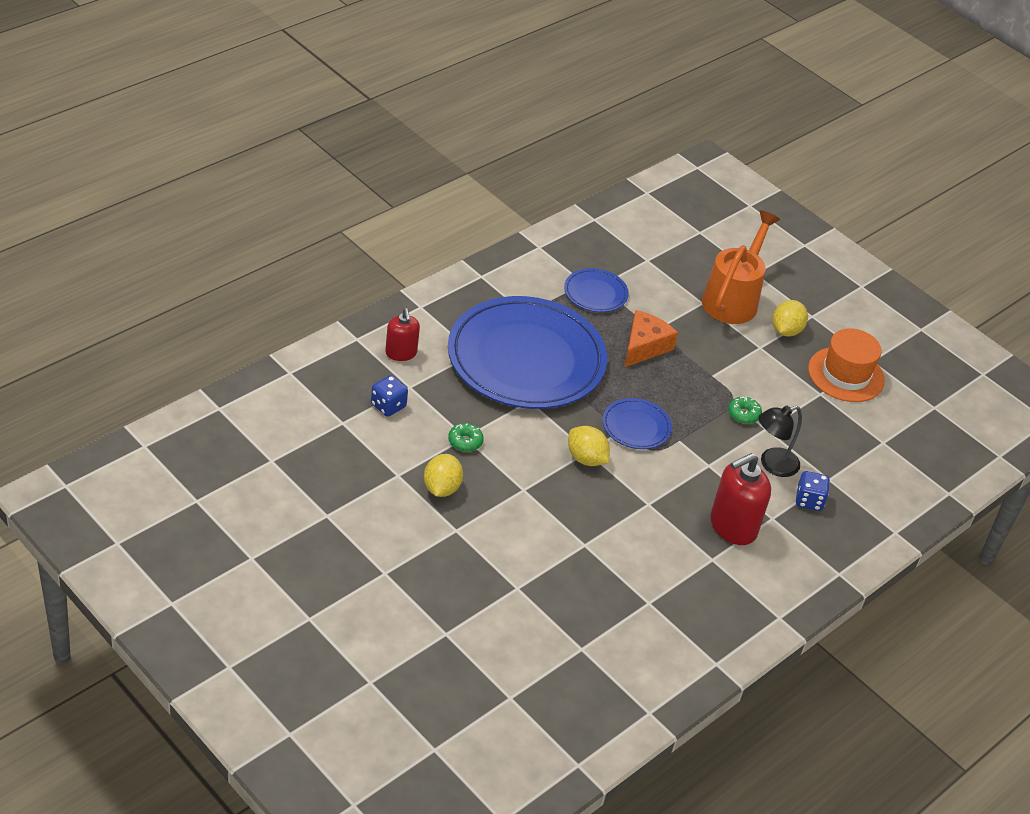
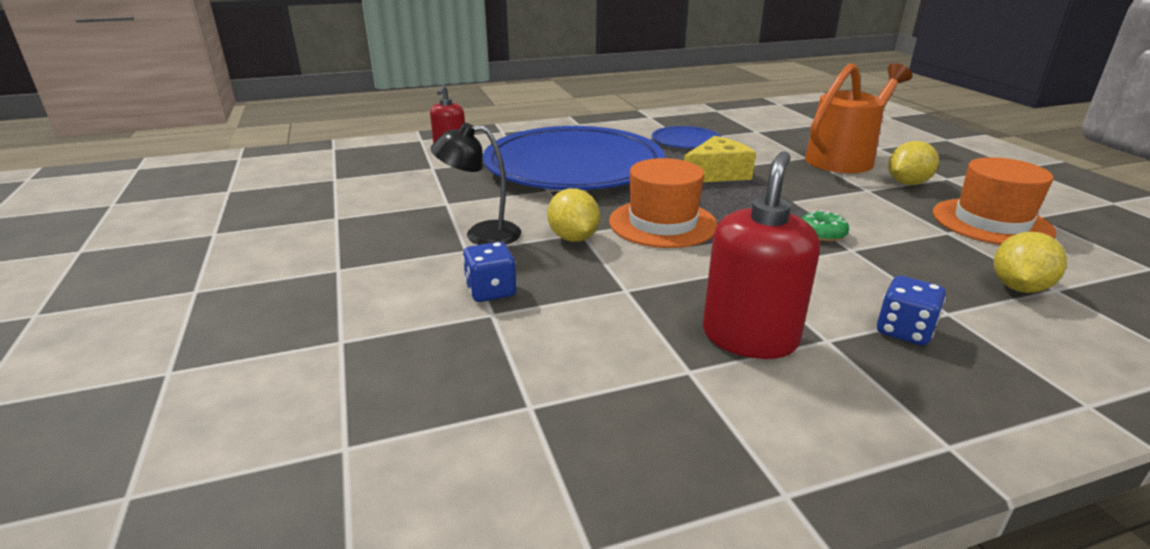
camera: 30 degrees right, 15 degrees down
blue dice [371,375,408,417] -> blue dice moved to [463,242,517,302]
yellow lemon [424,454,463,497] -> yellow lemon moved to [994,232,1067,293]
green donut [448,423,484,452] -> none
blue plate [602,398,672,449] -> orange hat [609,158,718,248]
orange cheese [625,310,678,367] -> yellow cheese [684,136,756,182]
red soap dispenser [710,453,771,545] -> red soap dispenser turned 120 degrees clockwise [703,151,820,359]
black lamp [758,405,802,477] -> black lamp moved to [431,123,522,245]

